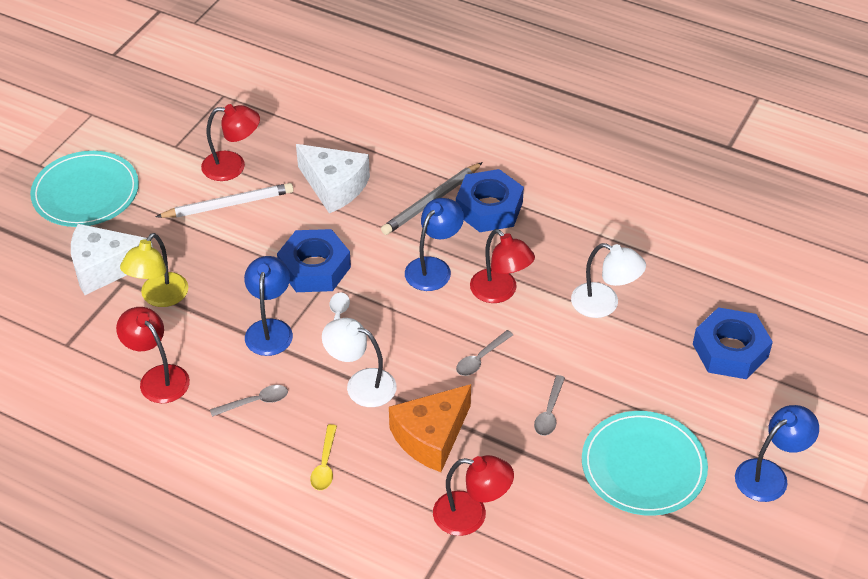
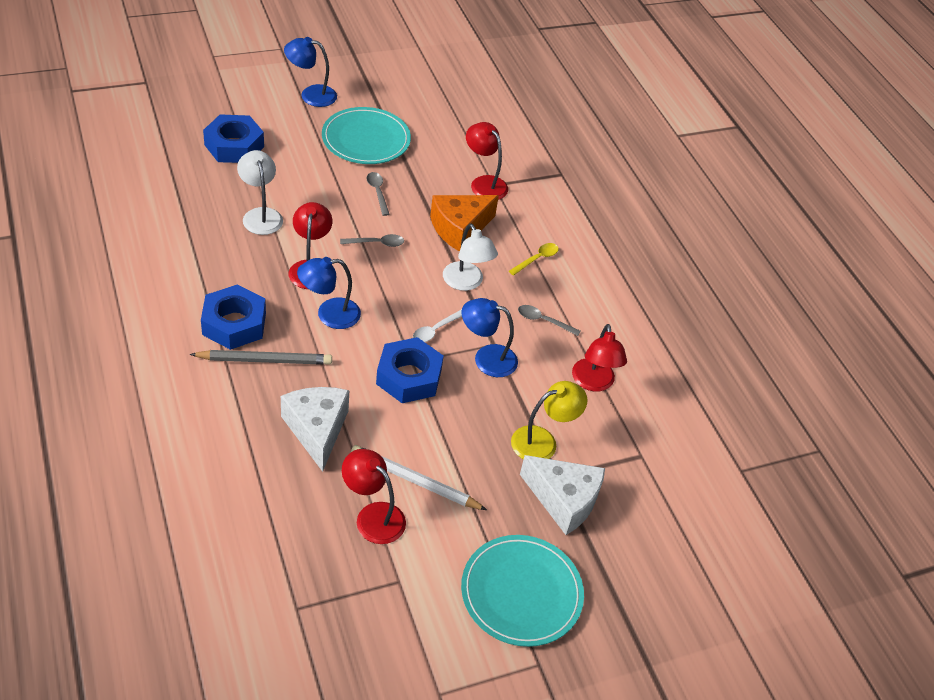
camera: 145 degrees left, 0 degrees up
blue lamp [244,256,293,356] -> blue lamp turned 60 degrees clockwise [462,298,518,377]
orange cheese [389,384,471,472] -> orange cheese turned 150 degrees clockwise [430,195,499,252]
grey spoon [534,375,565,436] -> grey spoon turned 75 degrees counterclockwise [366,172,390,216]

